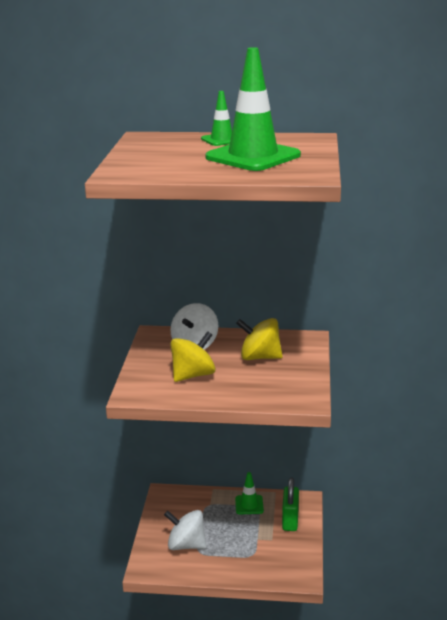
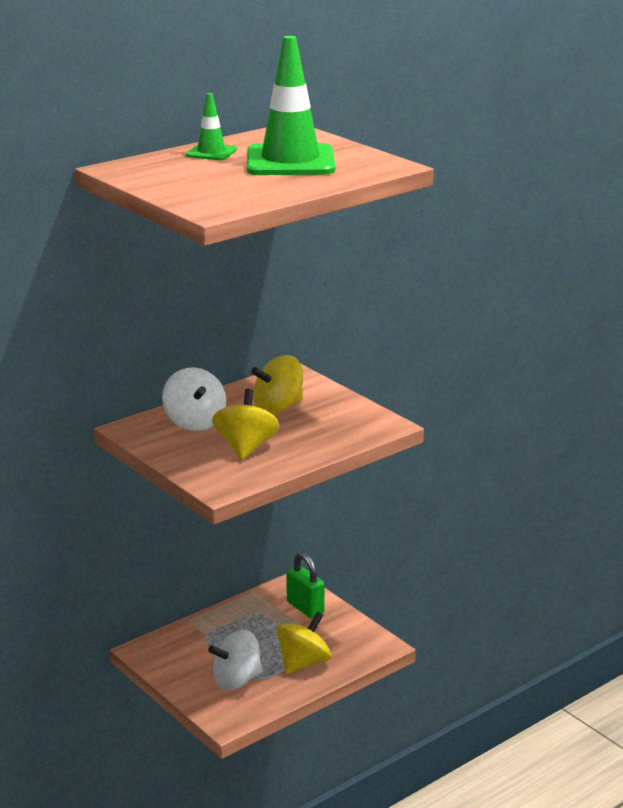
camera: 45 degrees left, 0 degrees up
green traffic cone [235,472,264,514] -> none
none -> yellow spinning top [276,612,331,674]

